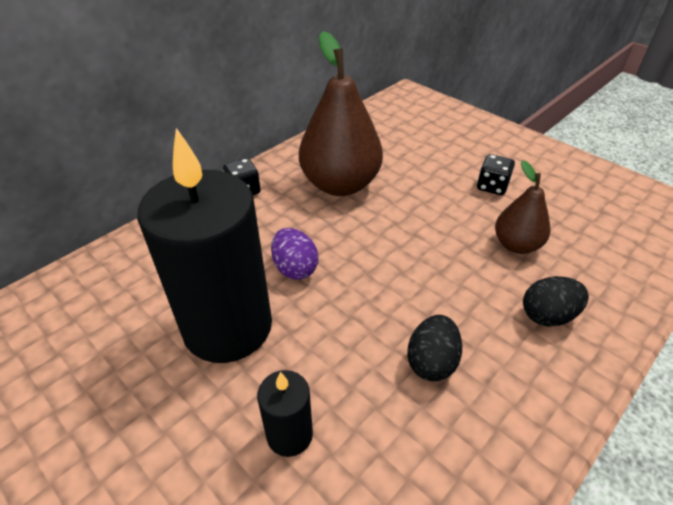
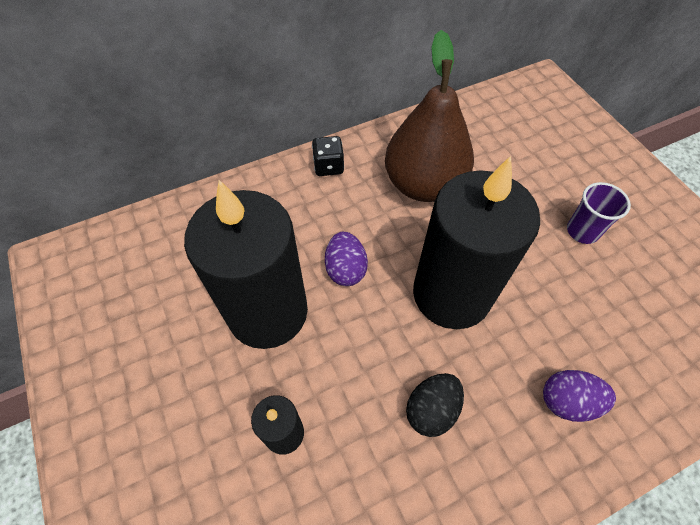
camera: 20 degrees right, 15 degrees up
black dice [477,154,515,195] -> purple cup [567,182,631,244]
brown pear [495,160,550,254] -> none
black egg [523,276,589,327] -> purple egg [543,370,616,422]
none -> black candle [413,156,540,329]

